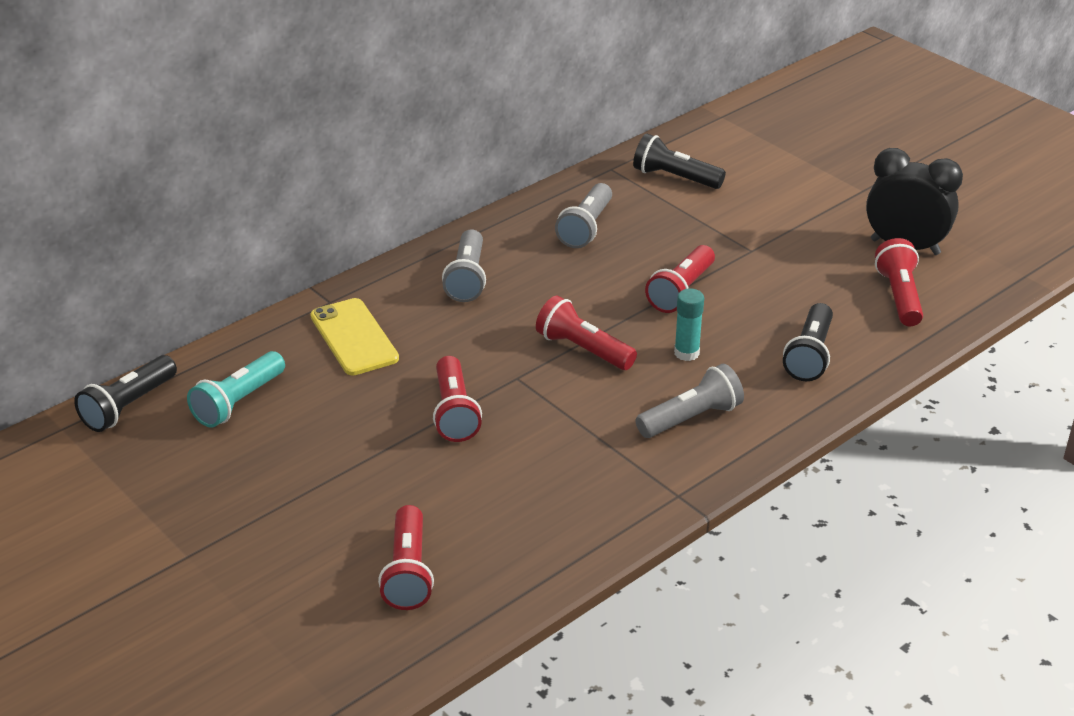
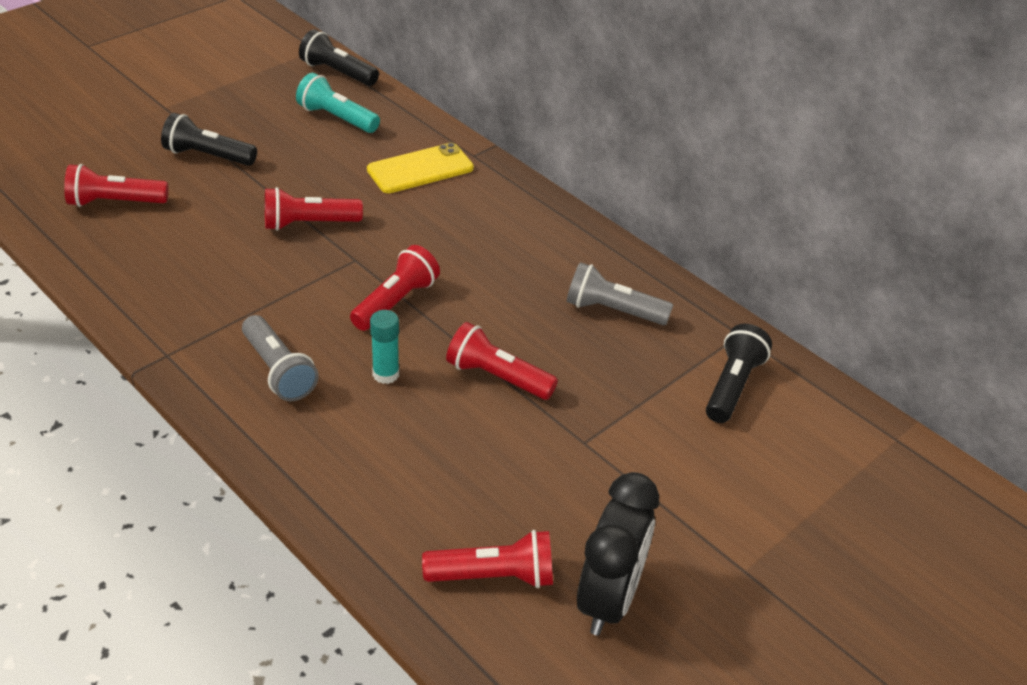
camera: 85 degrees right, 5 degrees up
grey flashlight [442,229,486,302] -> none
black flashlight [783,303,833,381] -> black flashlight moved to [161,113,257,166]

